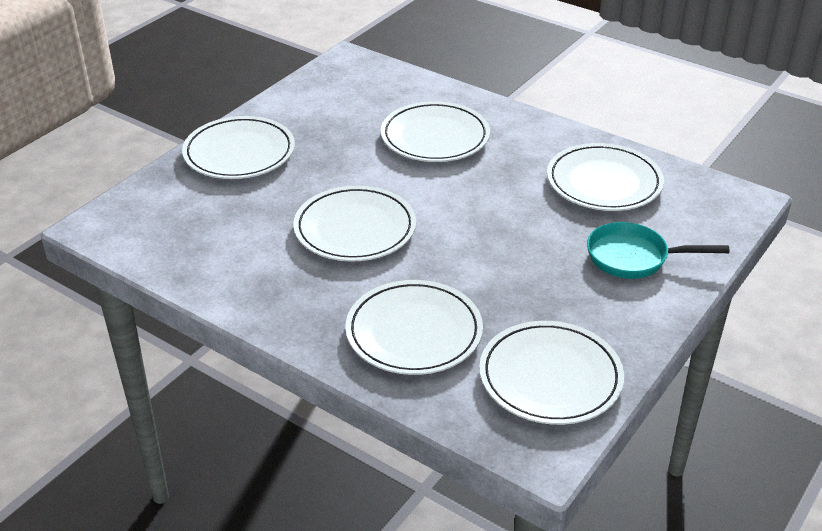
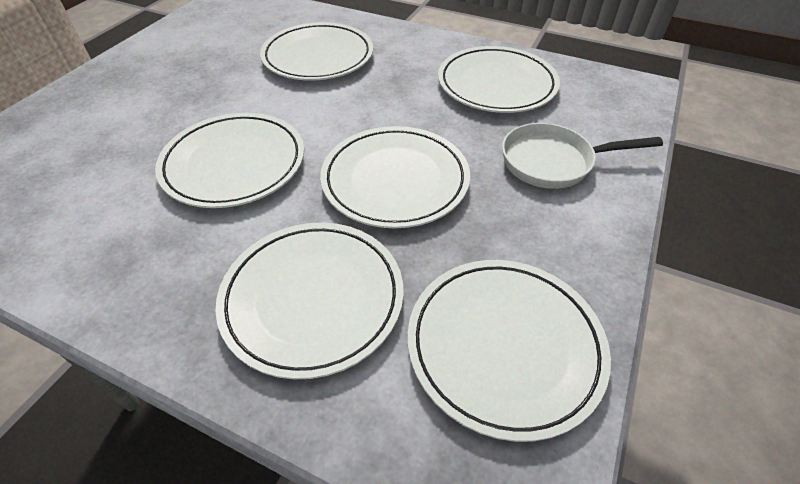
camera: 10 degrees left, 10 degrees up
white plate [182,116,295,179] -> white plate moved to [320,126,470,228]
turquoise pan [587,222,729,279] -> white pan [502,123,663,189]

